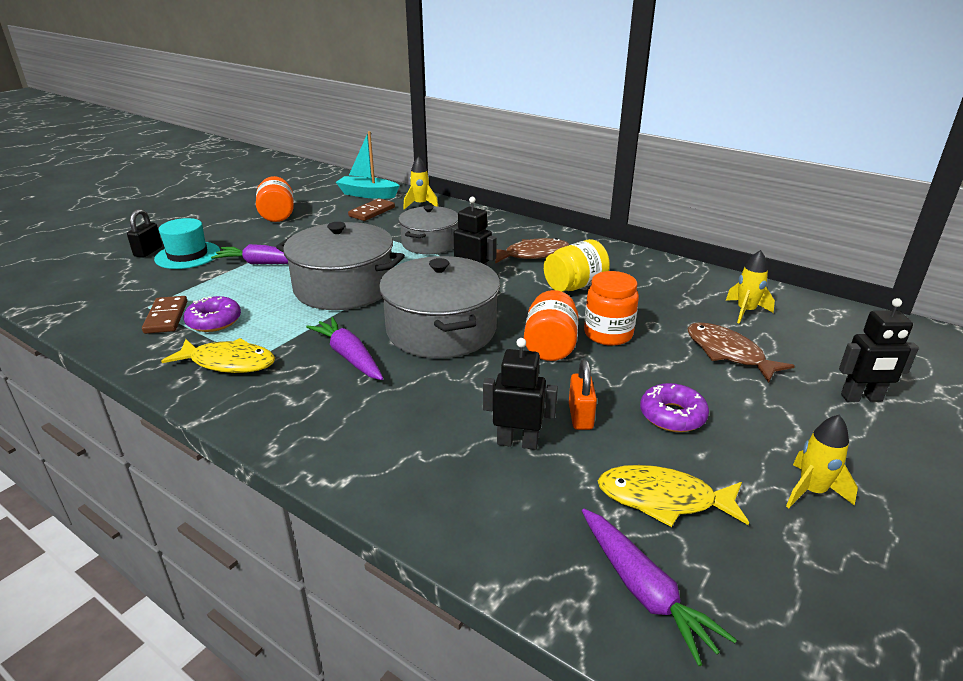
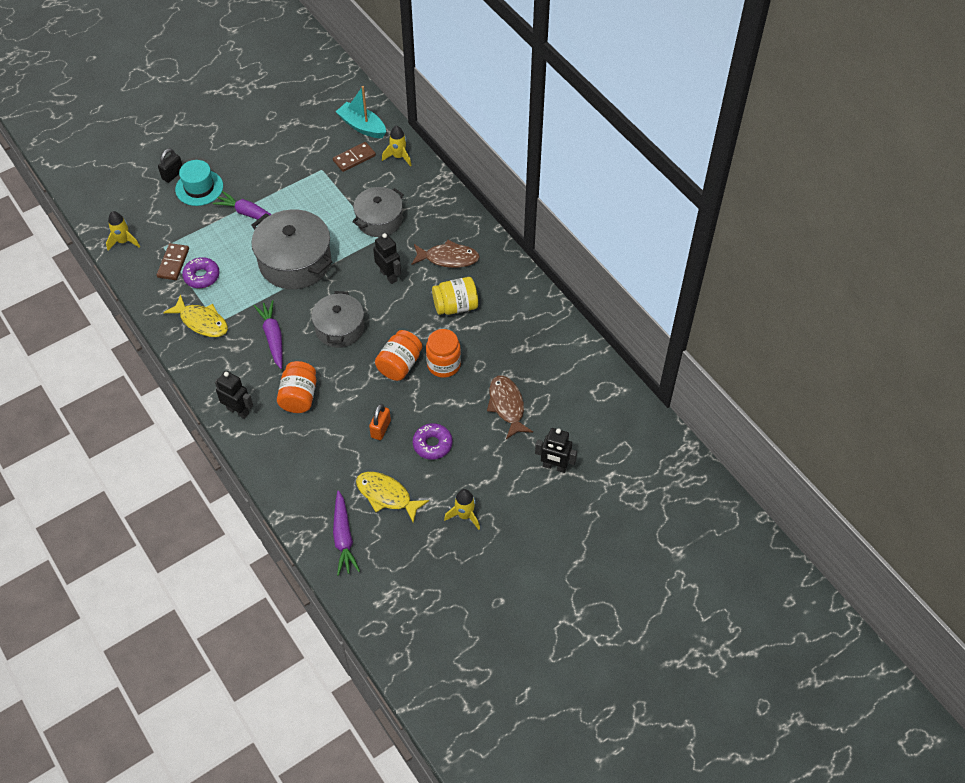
camera: 20 degrees right, 25 degrees up
orange jar [256,176,294,222] -> orange jar moved to [277,361,316,413]
grey pot [379,256,500,358] -> grey pot [311,291,364,348], size x0.65
black robot [483,338,558,450] -> black robot moved to [215,371,253,419]
yellow rocket [726,250,775,324] -> yellow rocket moved to [106,211,140,250]

